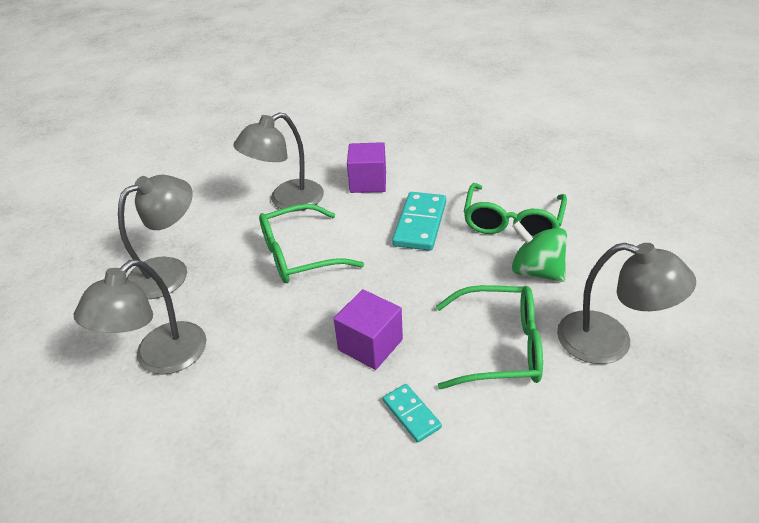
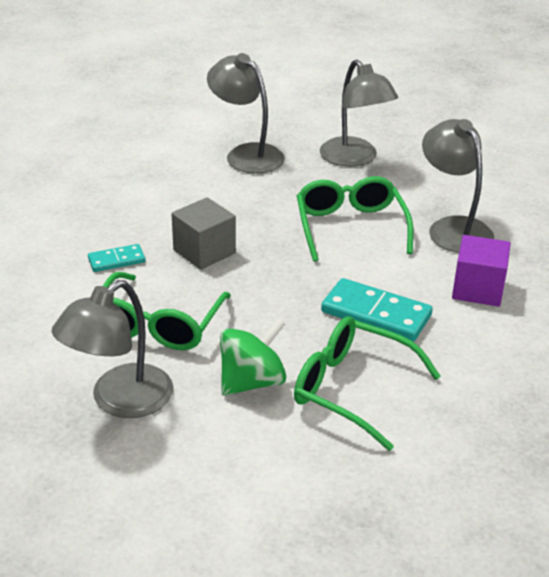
camera: 100 degrees right, 5 degrees down
purple cube [334,289,403,370] -> grey cube [172,197,236,270]

